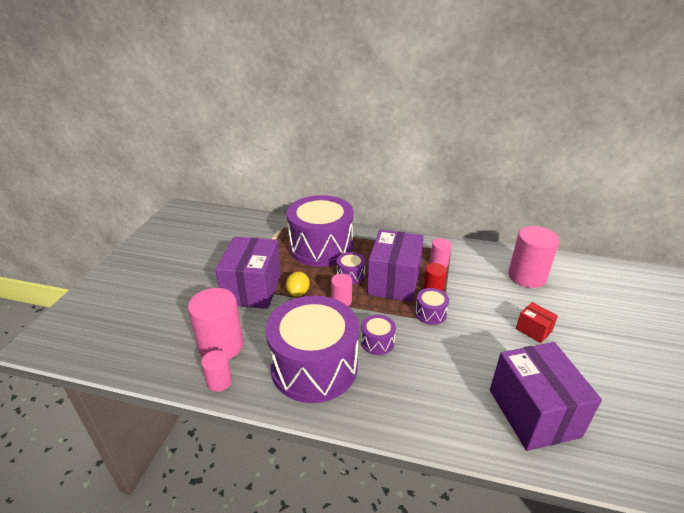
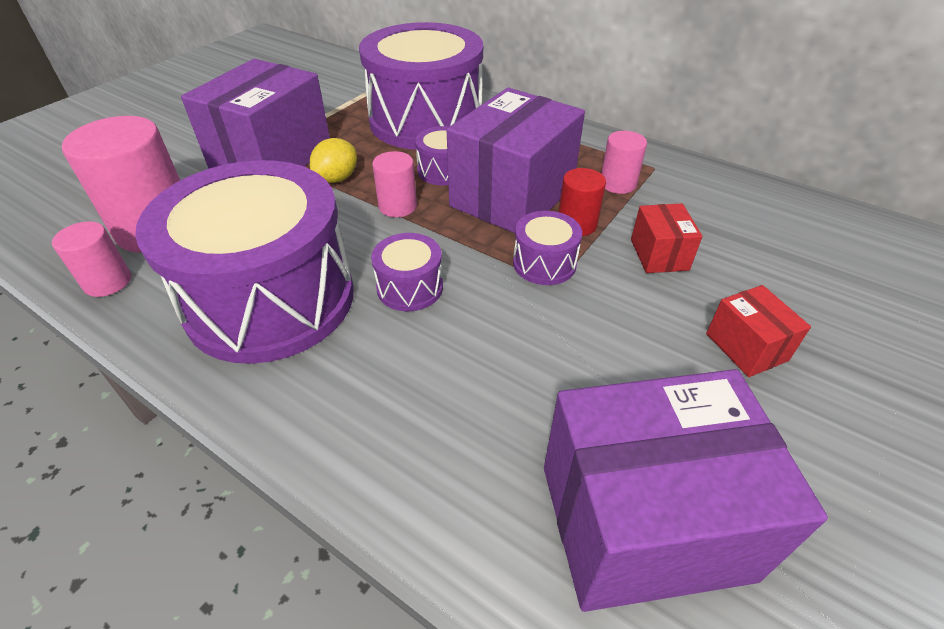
camera: 20 degrees right, 10 degrees up
purple box [490,342,602,451] -> purple box turned 75 degrees clockwise [544,369,828,612]
pink cylinder [508,226,560,288] -> none
none -> red box [631,204,702,273]

